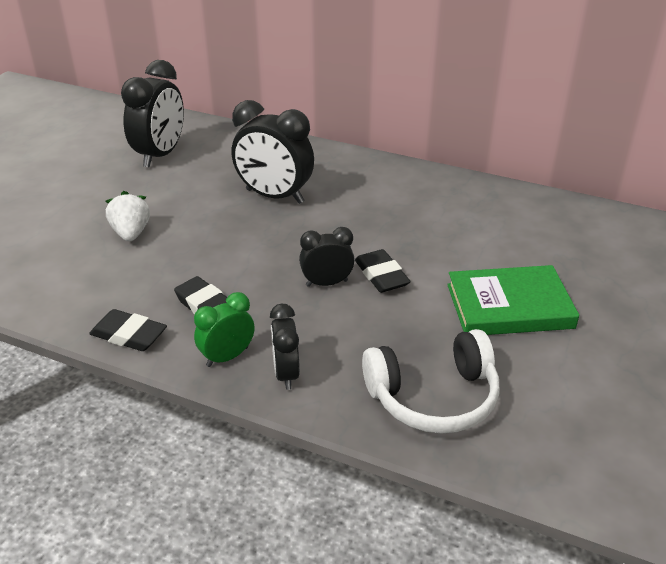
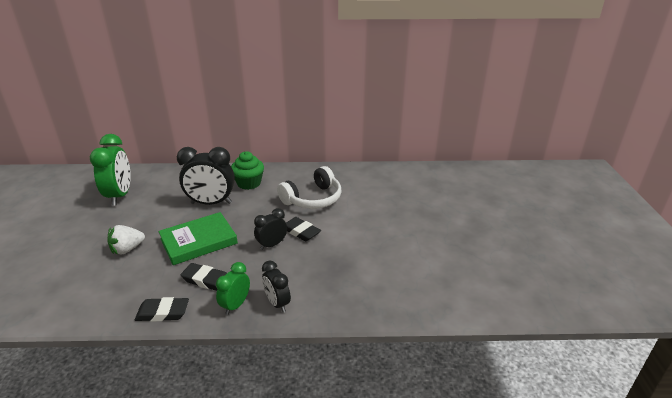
camera: 25 degrees left, 5 degrees down
white strawberry [105,191,150,241] -> white strawberry turned 90 degrees counterclockwise [108,225,145,255]
black clock [121,60,184,167] -> green clock [90,134,131,206]
white headphones [362,329,500,434] -> white headphones moved to [277,166,342,209]
green book [447,265,579,335] -> green book moved to [158,212,238,265]
none -> green cupcake [231,151,264,190]

